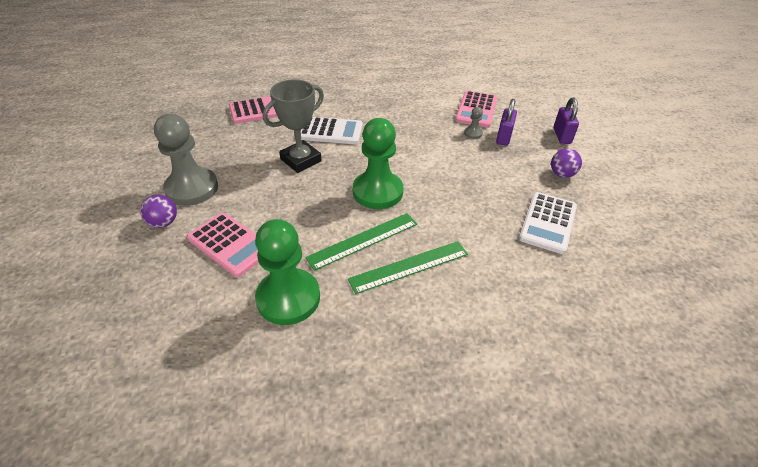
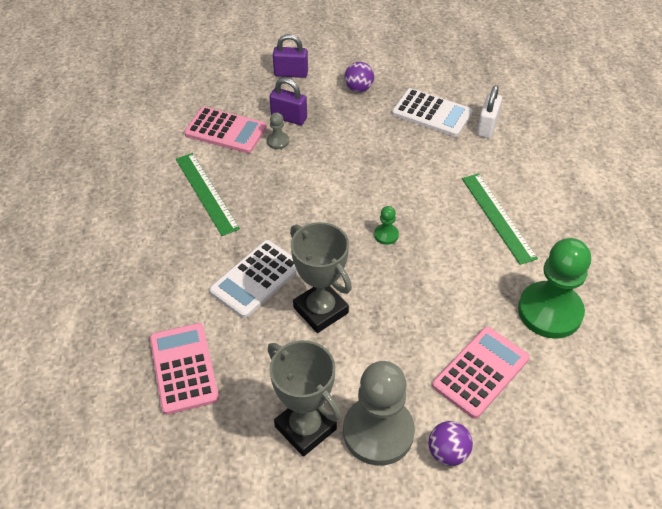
camera: 85 degrees left, 5 degrees up
white calculator [301,117,363,144] -> white calculator turned 150 degrees counterclockwise [209,240,297,318]
green ruler [305,213,417,271] -> green ruler moved to [176,153,240,236]
green pawn [353,118,403,209] -> green pawn [374,206,399,245], size x0.41
none -> grey trophy [268,340,341,457]
none -> white padlock [477,85,502,138]

